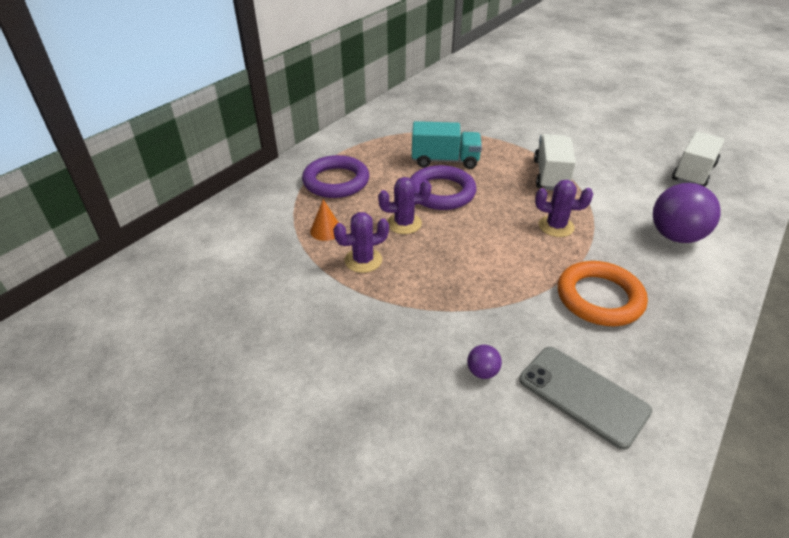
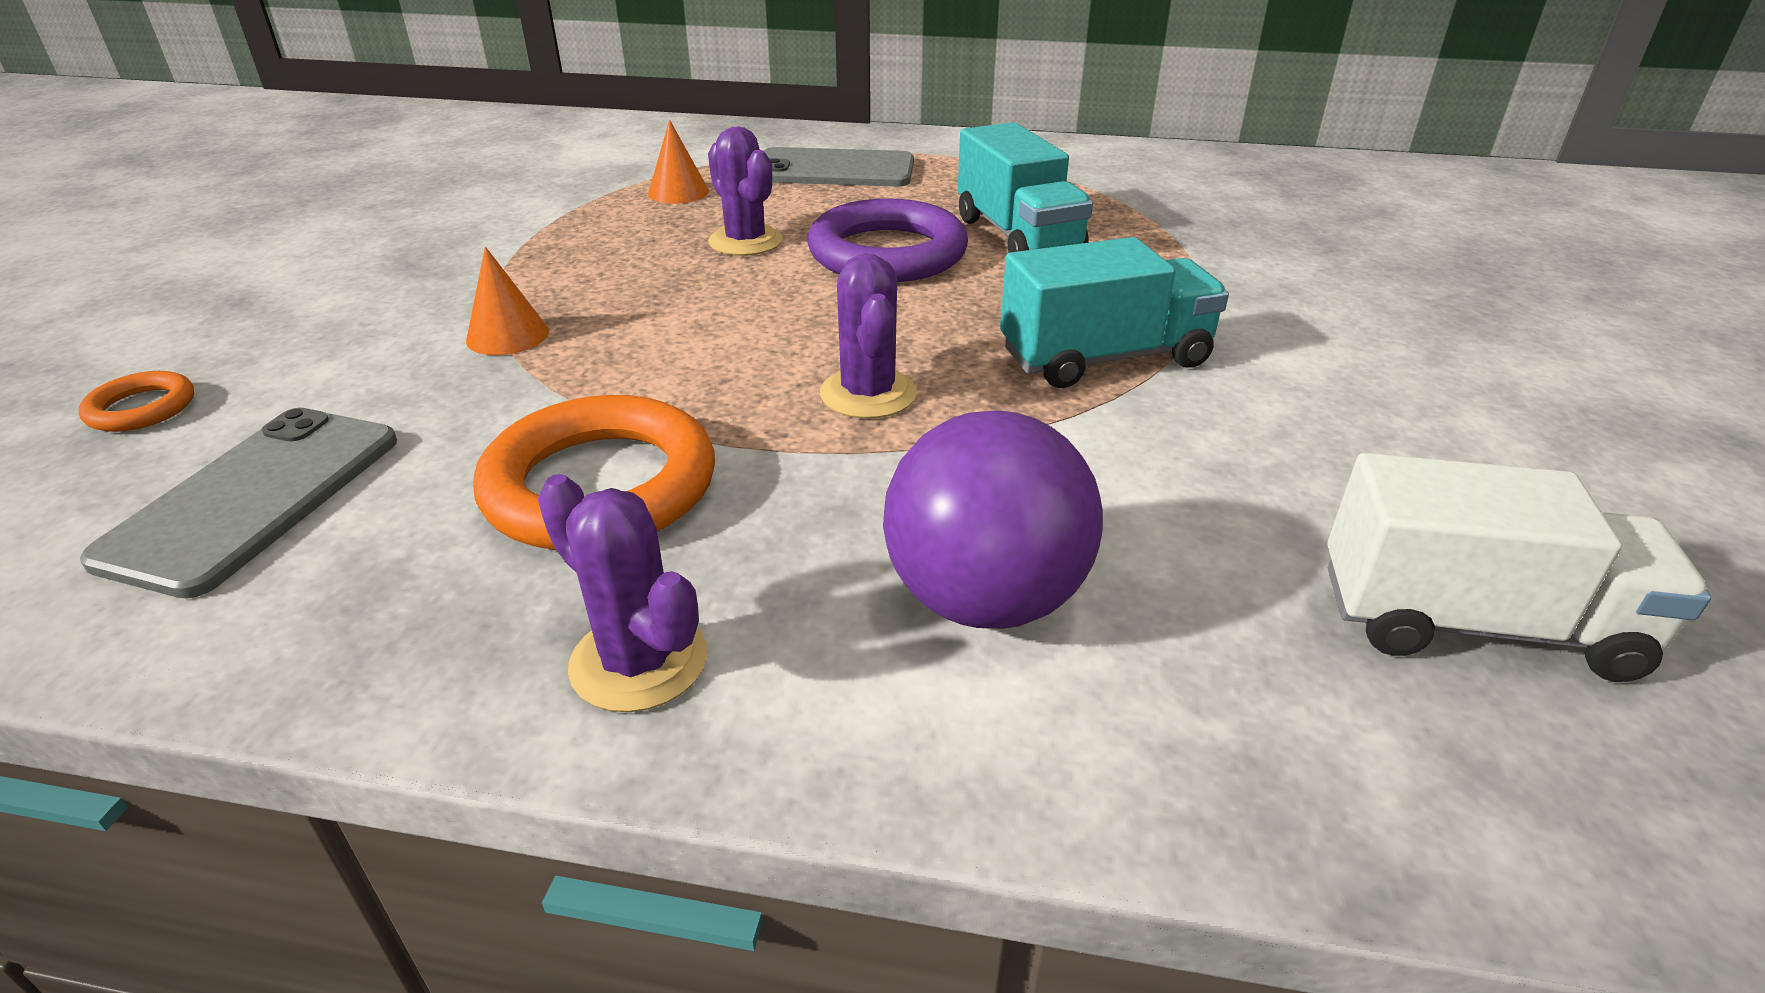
camera: 65 degrees right, 5 degrees down
purple ring [302,155,369,198] -> grey phone [764,147,914,187]
purple cactus [333,212,389,273] -> purple cactus moved to [538,474,707,712]
purple ball [467,345,502,379] -> none
white truck [534,134,576,190] -> turquoise truck [1000,237,1229,388]
none -> orange ring [78,371,194,432]
none -> orange cone [466,247,549,355]

